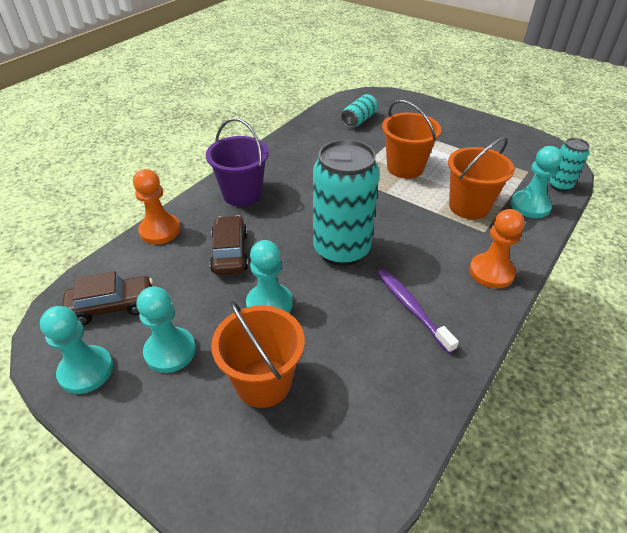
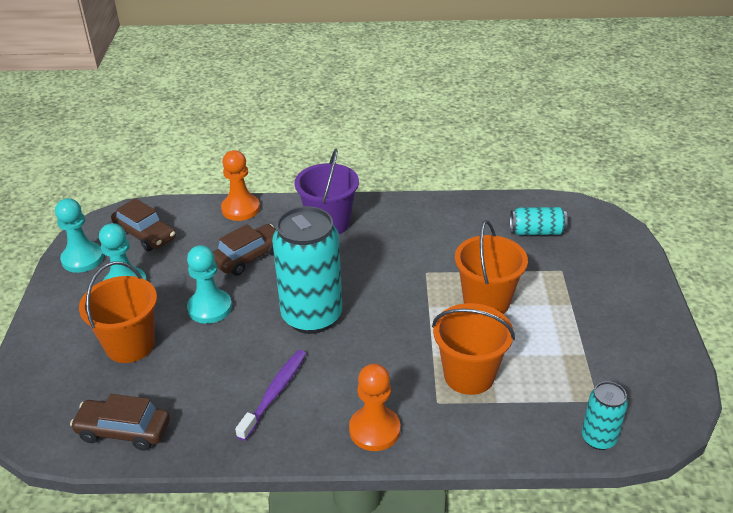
camera: 55 degrees right, 5 degrees down
turquoise pawn [511,146,562,218] -> none
none -> brown car [70,394,170,451]

